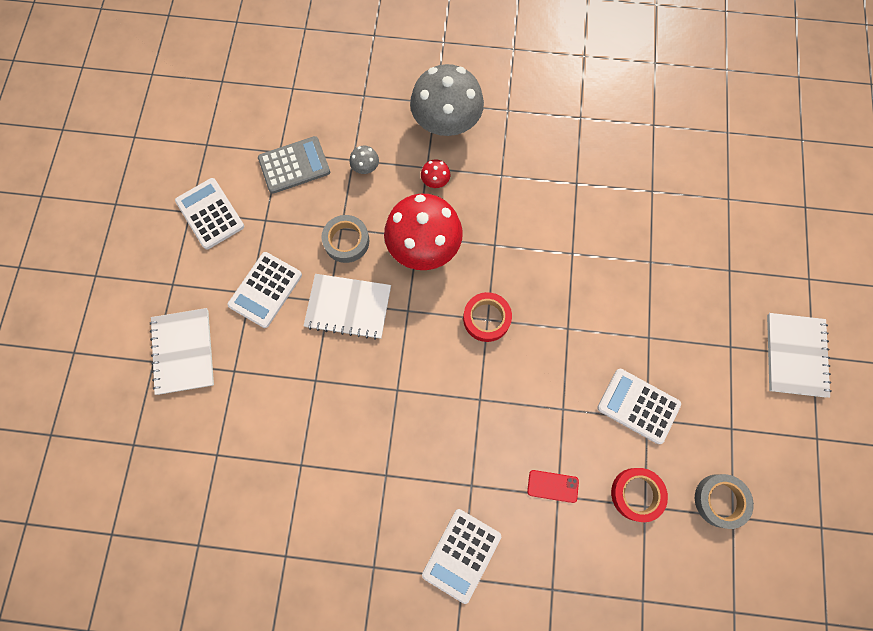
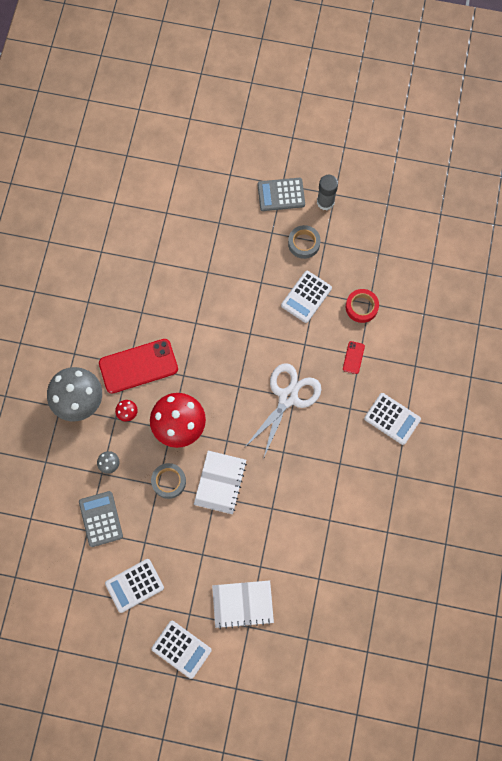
camera: 85 degrees left, 0 degrees up
white calculator [228,252,302,328] -> white calculator moved to [151,621,212,679]
red tape [463,292,512,342] -> none
grey tape [695,474,754,529] -> grey tape moved to [288,225,321,259]
white notebook [767,313,832,398] -> grey calculator [257,178,305,211]
none -> red phone [99,339,178,393]
none -> white scissors [244,363,322,459]
none -> grey glue stick [317,175,338,210]

